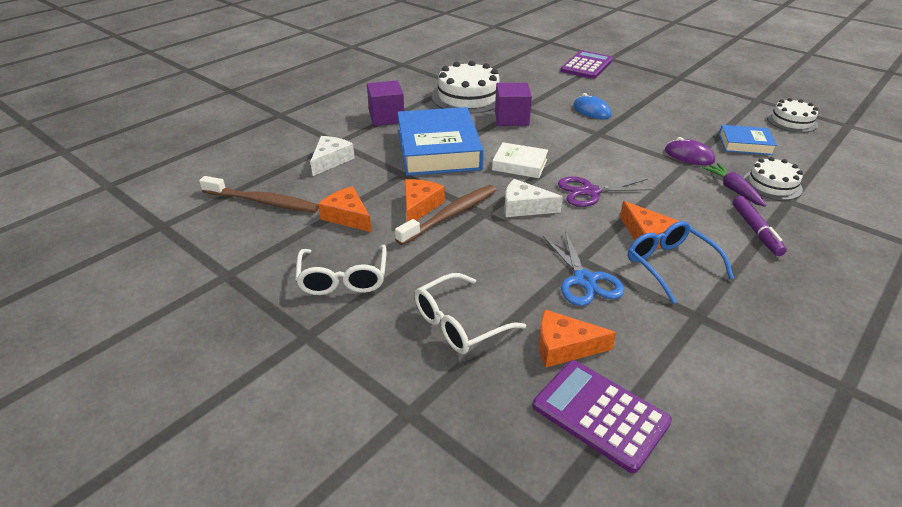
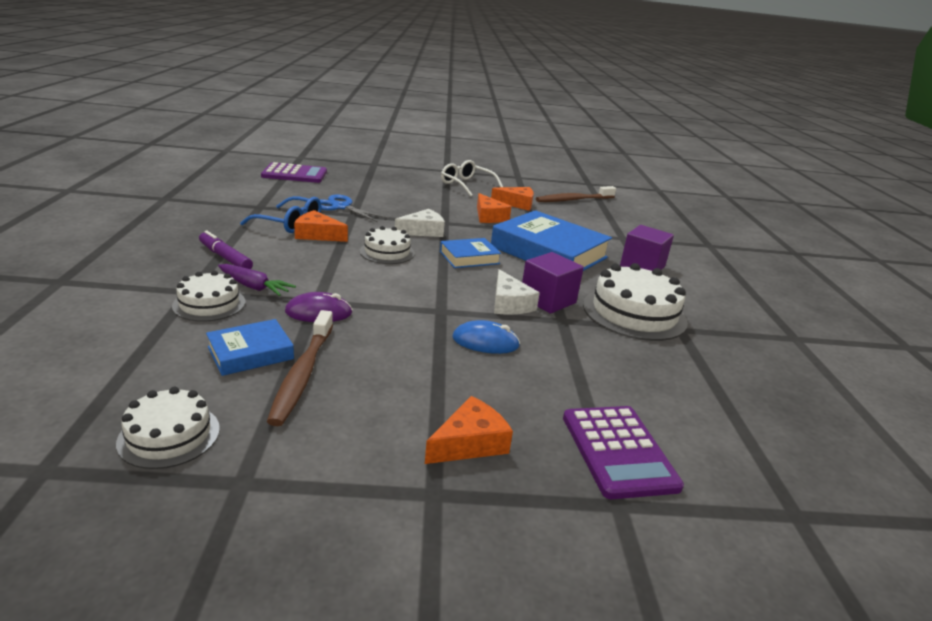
camera: 135 degrees right, 10 degrees down
white cheese [310,136,355,176] -> white cheese moved to [494,269,540,314]
brown toothbrush [395,185,496,245] -> brown toothbrush moved to [267,310,333,426]
white glasses [414,273,526,354] -> none
white book [492,142,548,178] -> blue book [440,238,501,268]
orange cheese [539,310,617,367] -> orange cheese moved to [425,396,513,464]
purple scissors [558,177,657,207] -> white cake [360,226,415,264]

